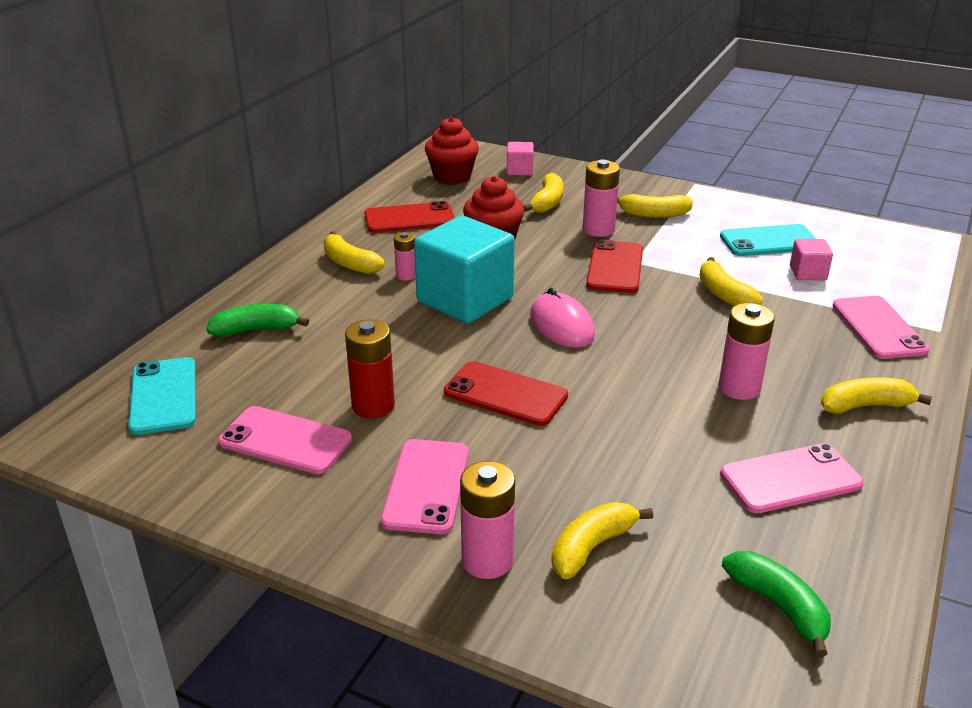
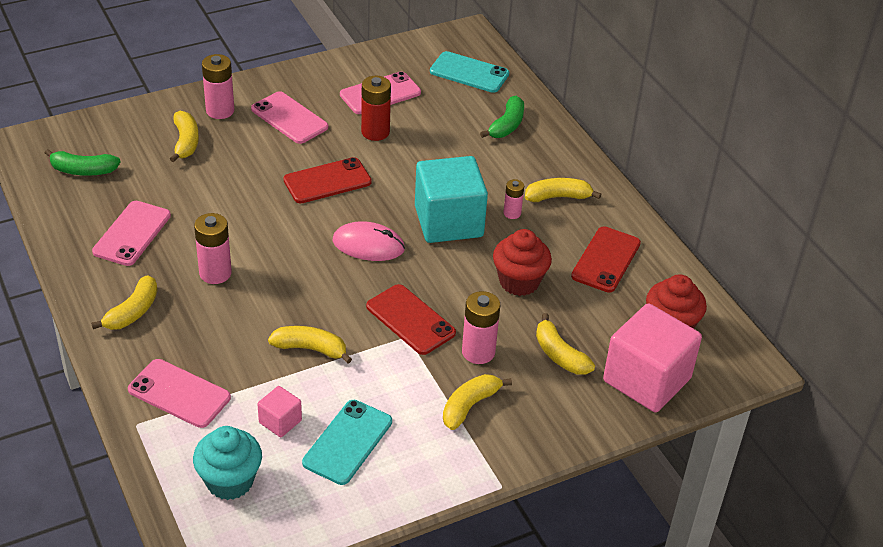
camera: 125 degrees right, 10 degrees up
pink cube [507,142,534,176] -> pink cube [603,303,702,412], size x2.20
none -> turquoise cupcake [193,426,262,500]

